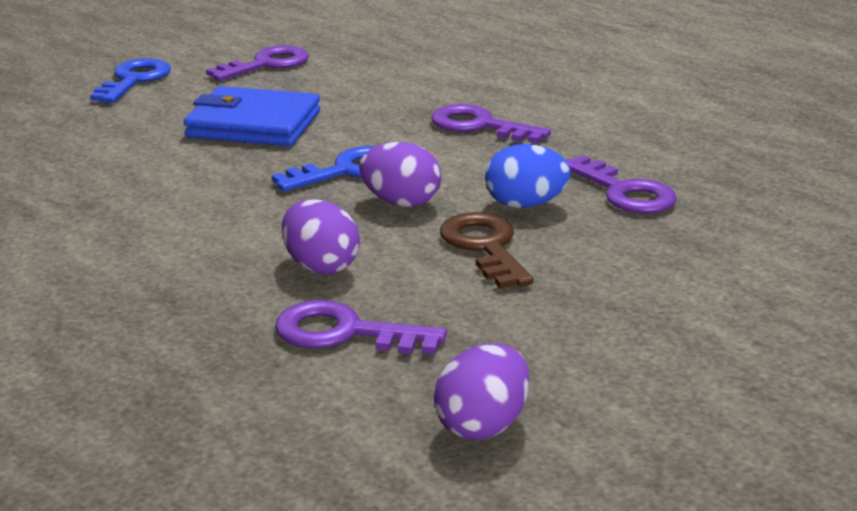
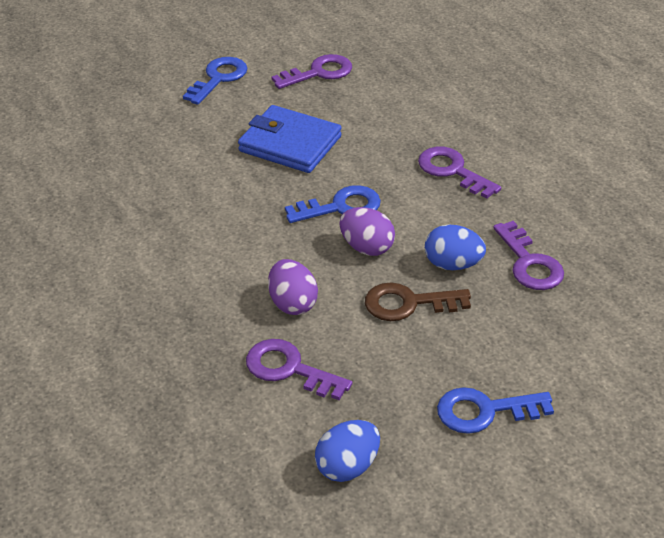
camera: 15 degrees right, 15 degrees up
purple egg [434,343,529,440] -> blue egg [315,420,380,482]
brown key [440,212,534,288] -> brown key turned 90 degrees counterclockwise [365,283,471,321]
none -> blue key [437,387,554,434]

